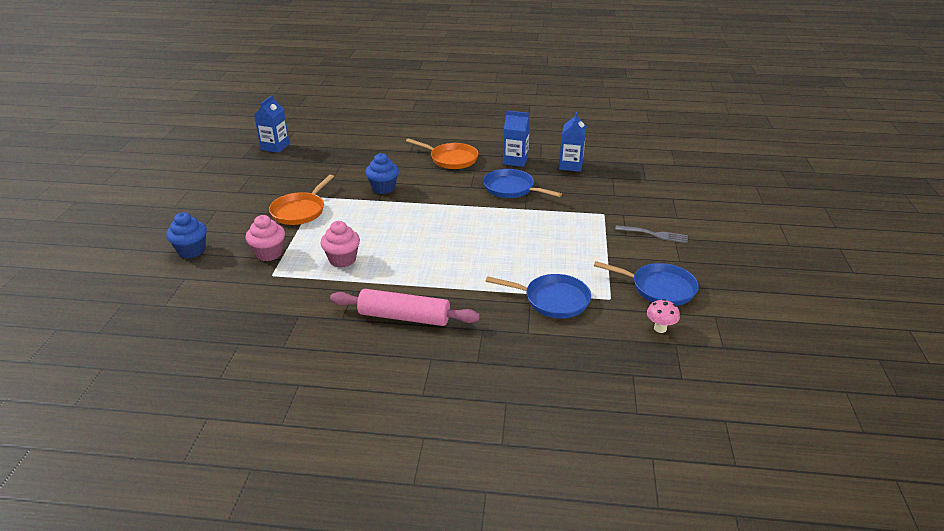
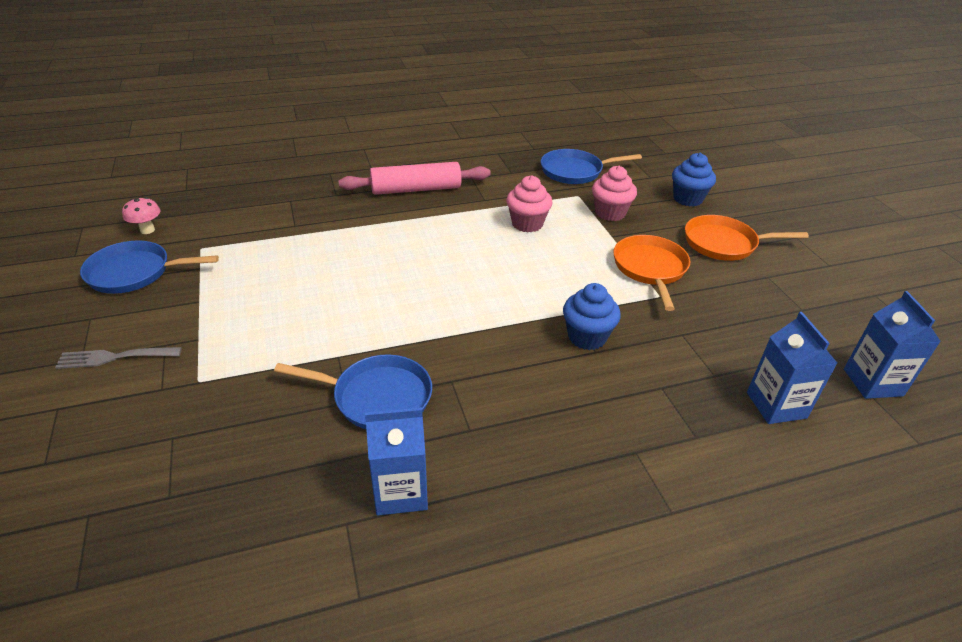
camera: 155 degrees right, 5 degrees up
orange pan [406,138,478,169] -> orange pan moved to [685,215,809,261]
blue pan [486,274,591,318] -> blue pan moved to [541,149,642,184]
blue carton [559,112,587,172] -> blue carton moved to [747,312,837,424]

